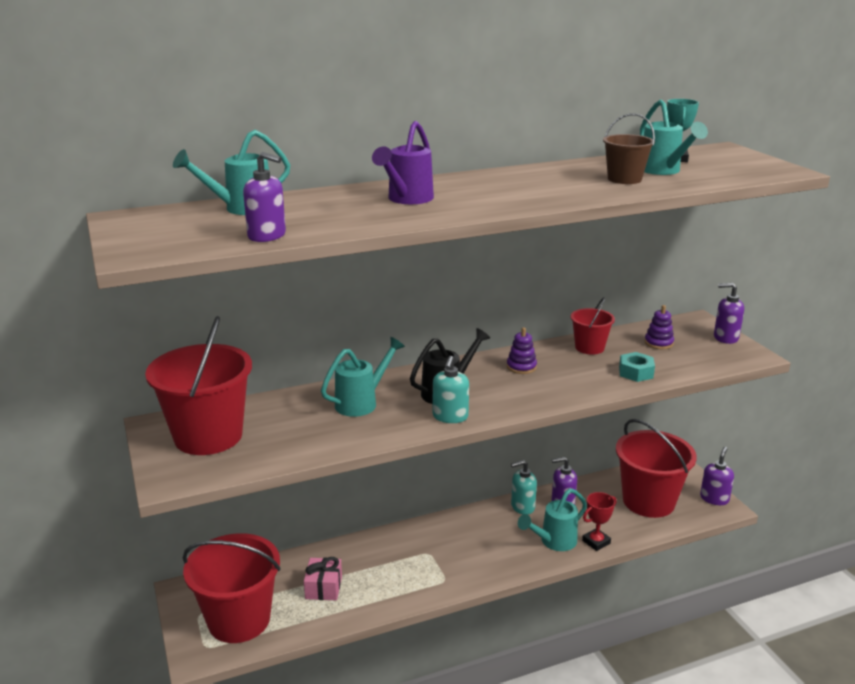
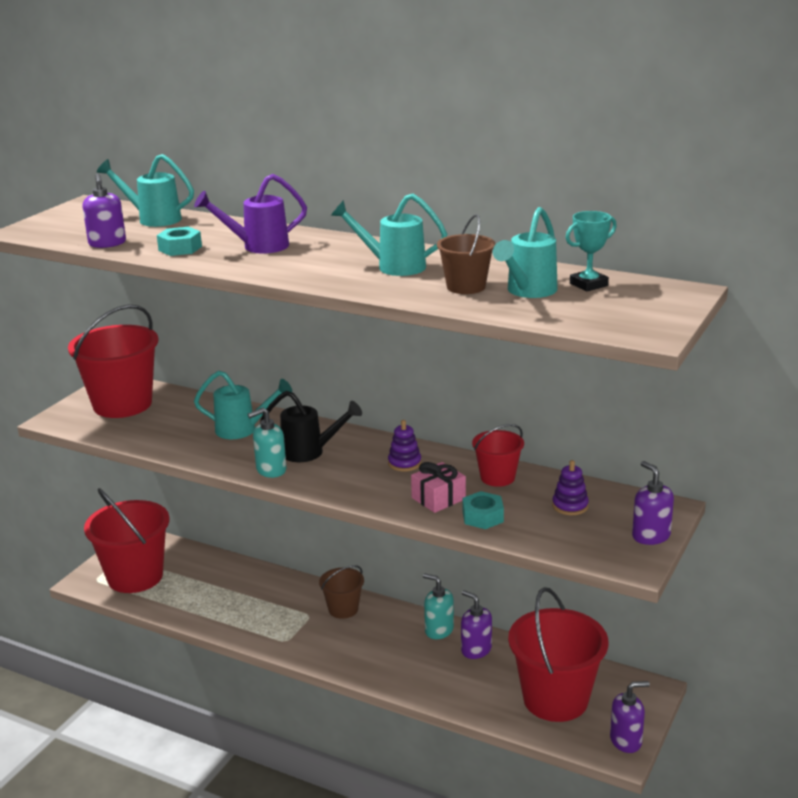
camera: 50 degrees right, 0 degrees up
pink gift [304,557,342,600] -> pink gift moved to [411,462,466,513]
turquoise watering can [518,488,587,551] -> turquoise watering can moved to [331,194,447,276]
red trophy [582,492,616,551] -> none
none -> turquoise nut [157,227,202,256]
none -> brown bucket [319,565,364,619]

